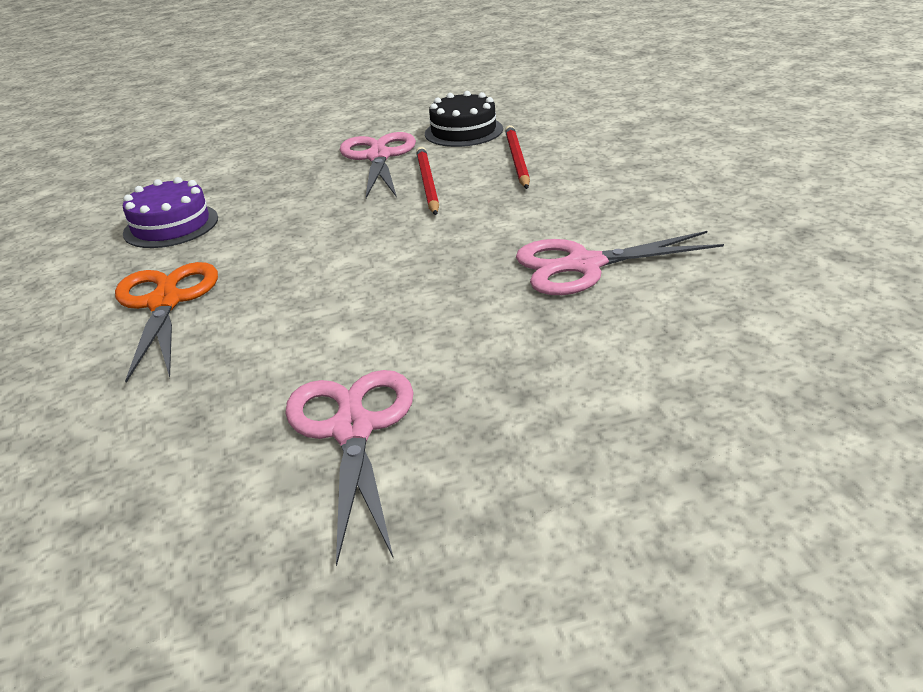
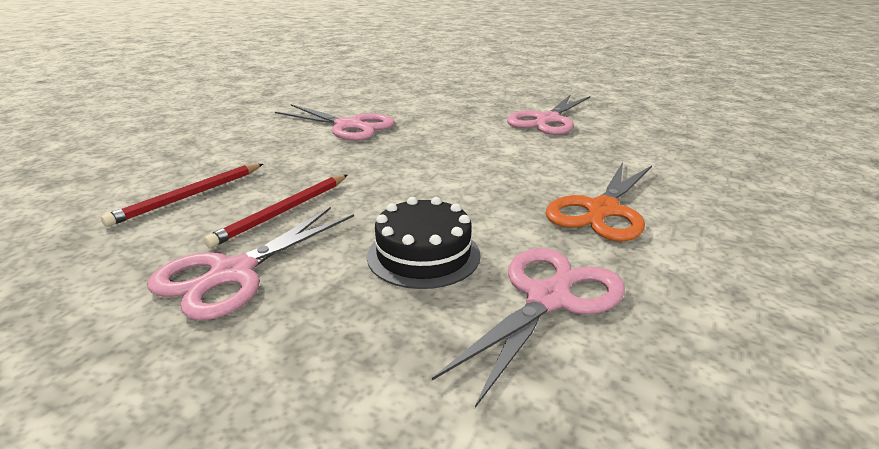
camera: 140 degrees left, 5 degrees down
purple cake [123,177,218,248] -> pink scissors [432,248,625,408]
black cake [425,91,503,147] -> black cake moved to [367,197,480,289]

